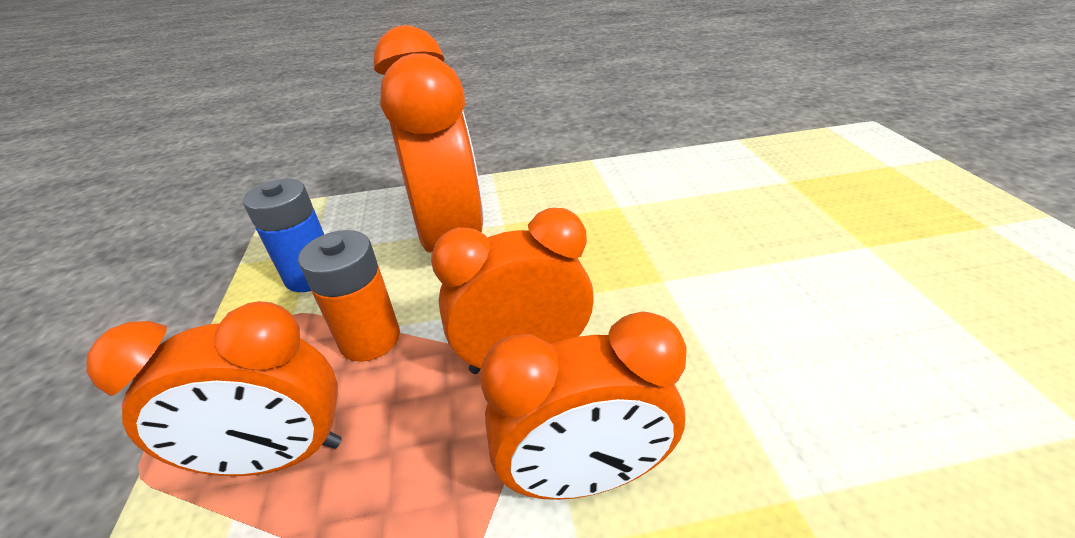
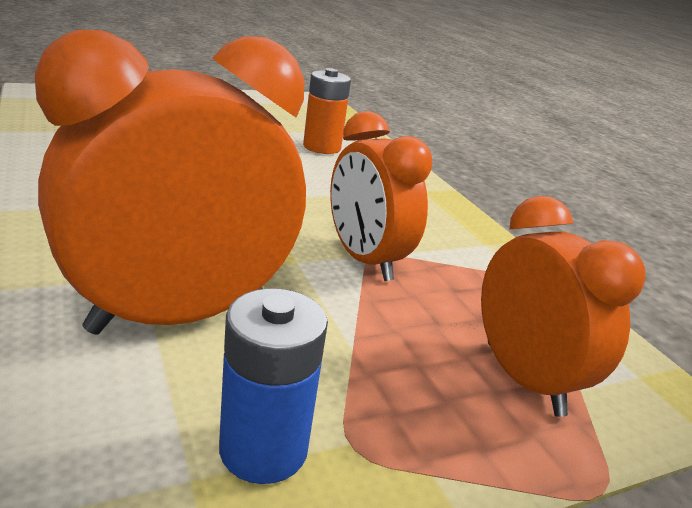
camera: 110 degrees left, 10 degrees down
orange battery [298,230,400,362] -> orange battery moved to [303,68,351,154]
orange clock [480,311,687,500] -> none

